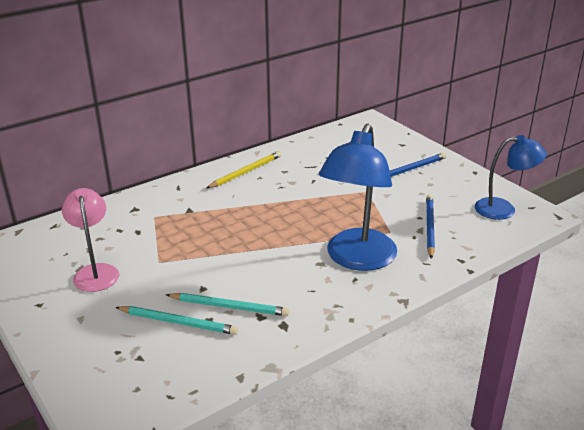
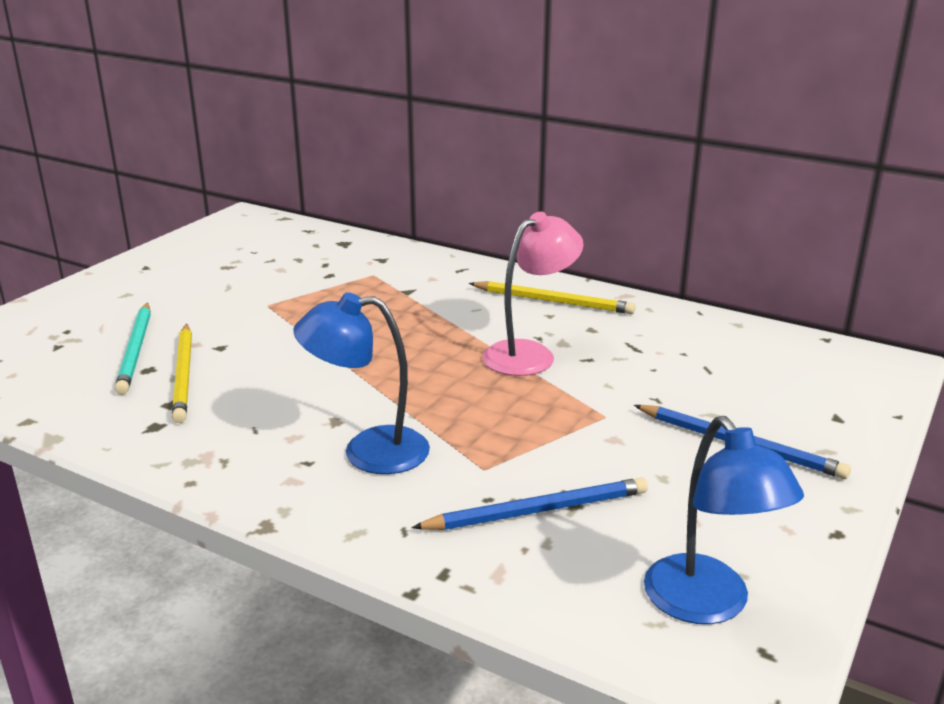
camera: 65 degrees right, 5 degrees down
pink lamp [62,188,119,292] -> pink lamp moved to [482,212,584,376]
turquoise pencil [166,293,289,316] -> yellow pencil [172,324,192,423]
blue lamp [319,124,397,271] -> blue lamp [294,292,430,474], size x0.62

